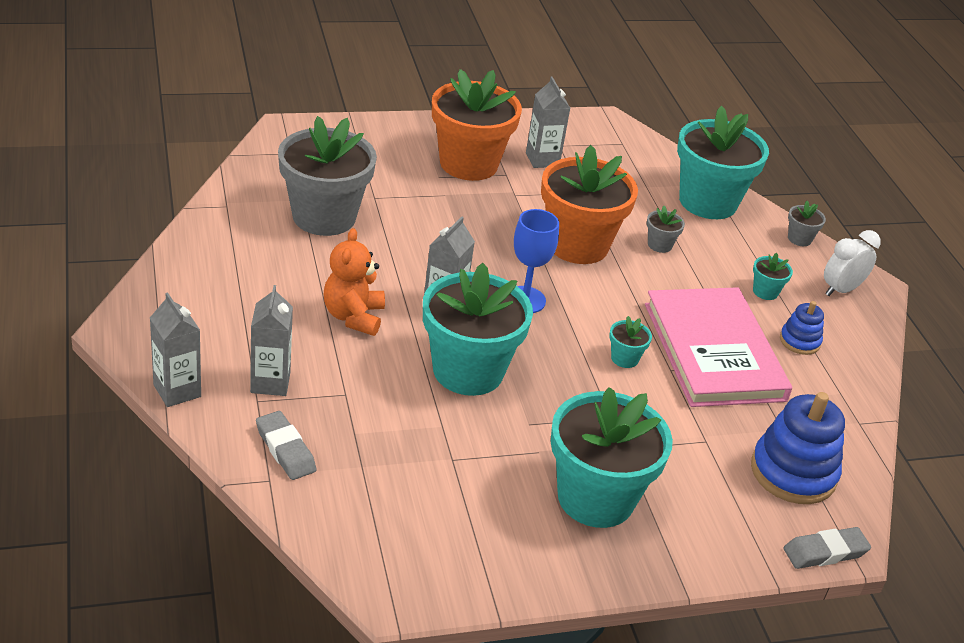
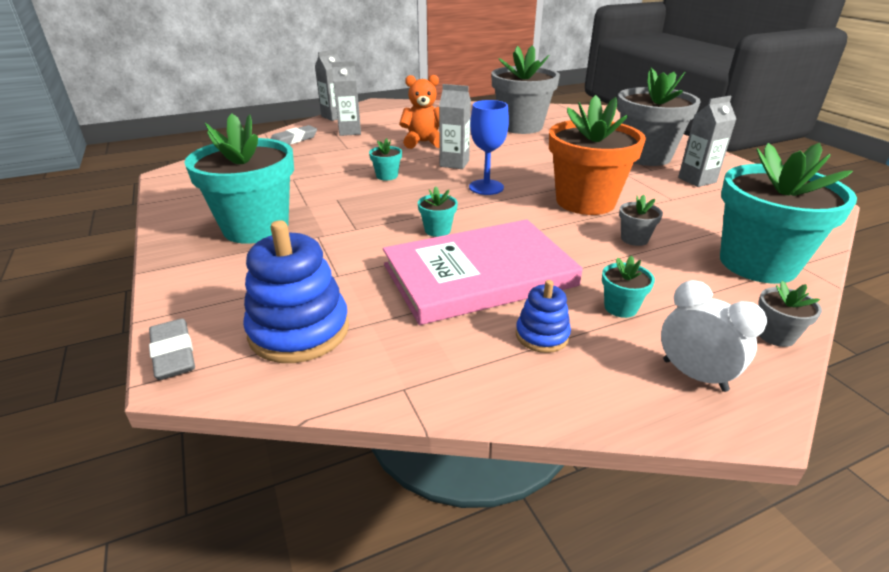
camera: 85 degrees right, 5 degrees down
turquoise flower pot [423,263,533,396] -> turquoise flower pot [369,138,402,180], size x0.40
orange flower pot [432,69,522,181] -> grey flower pot [617,67,701,166]

